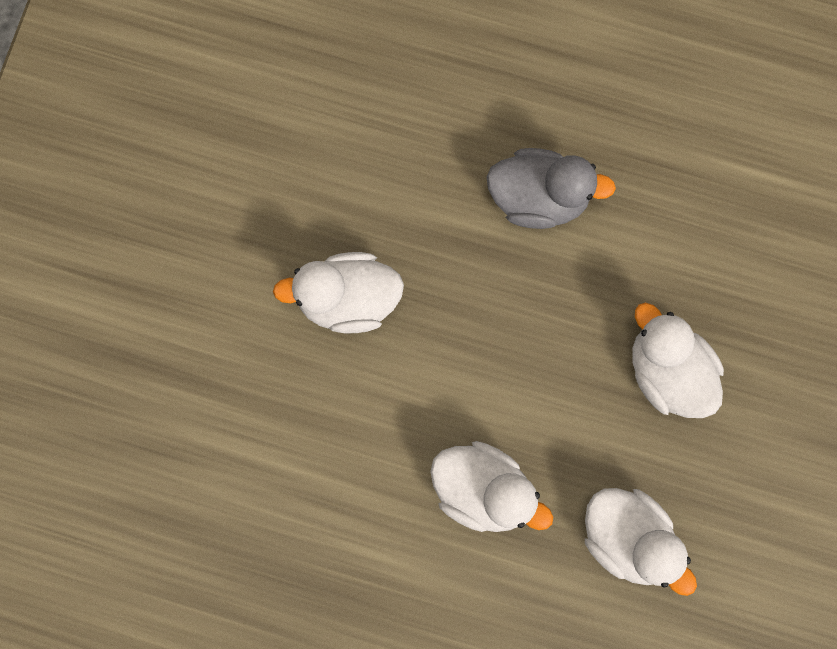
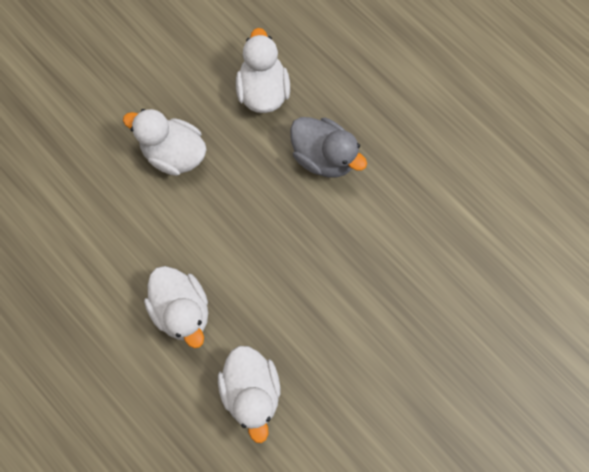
camera: 30 degrees right, 5 degrees down
white duck [632,303,724,418] -> white duck moved to [236,28,290,113]

